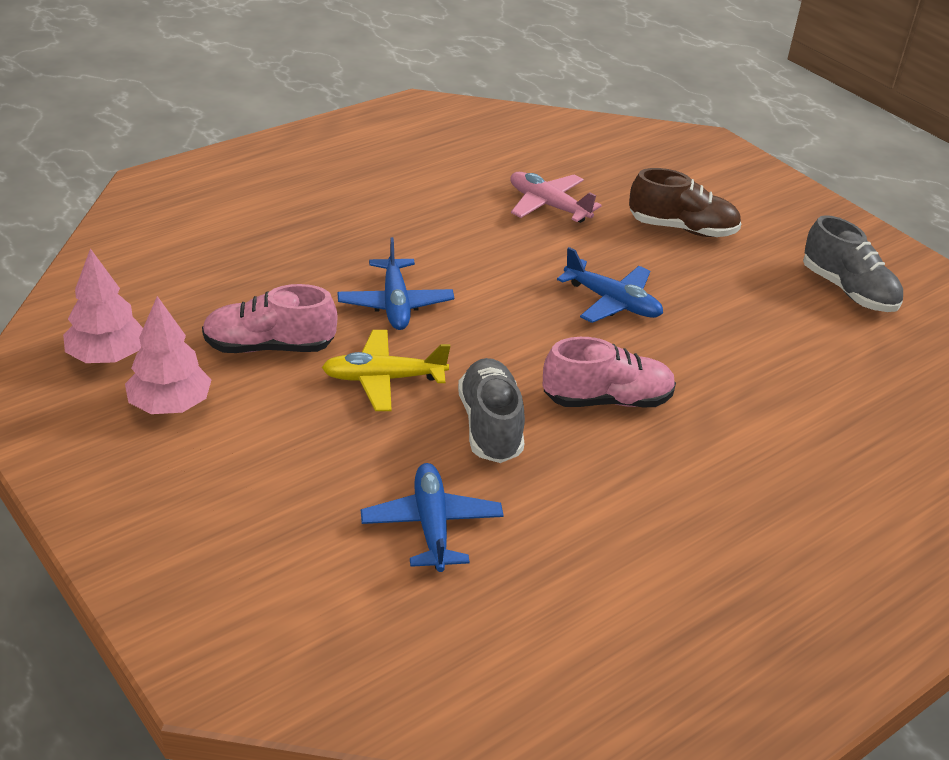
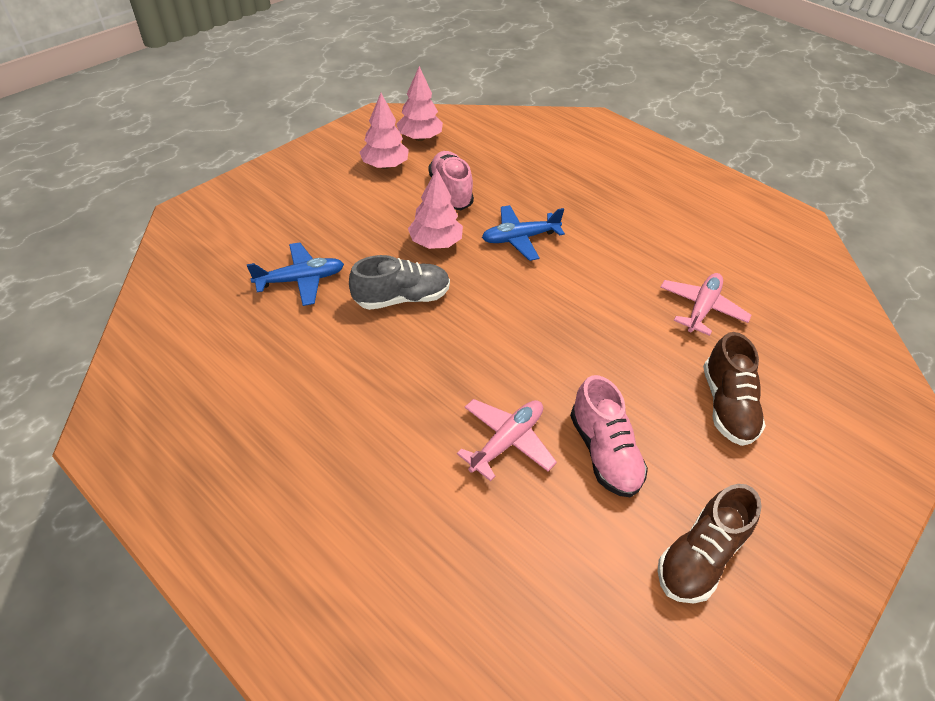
camera: 80 degrees right, 10 degrees up
yellow plane [322,330,450,411] -> pink tree [408,168,463,249]
pink shoe [542,337,676,407] -> pink shoe moved to [570,375,648,497]
blue plane [557,247,663,323] -> none
grey shoe [803,215,903,312] -> brown shoe [658,484,762,604]
none -> pink plane [457,399,557,482]

